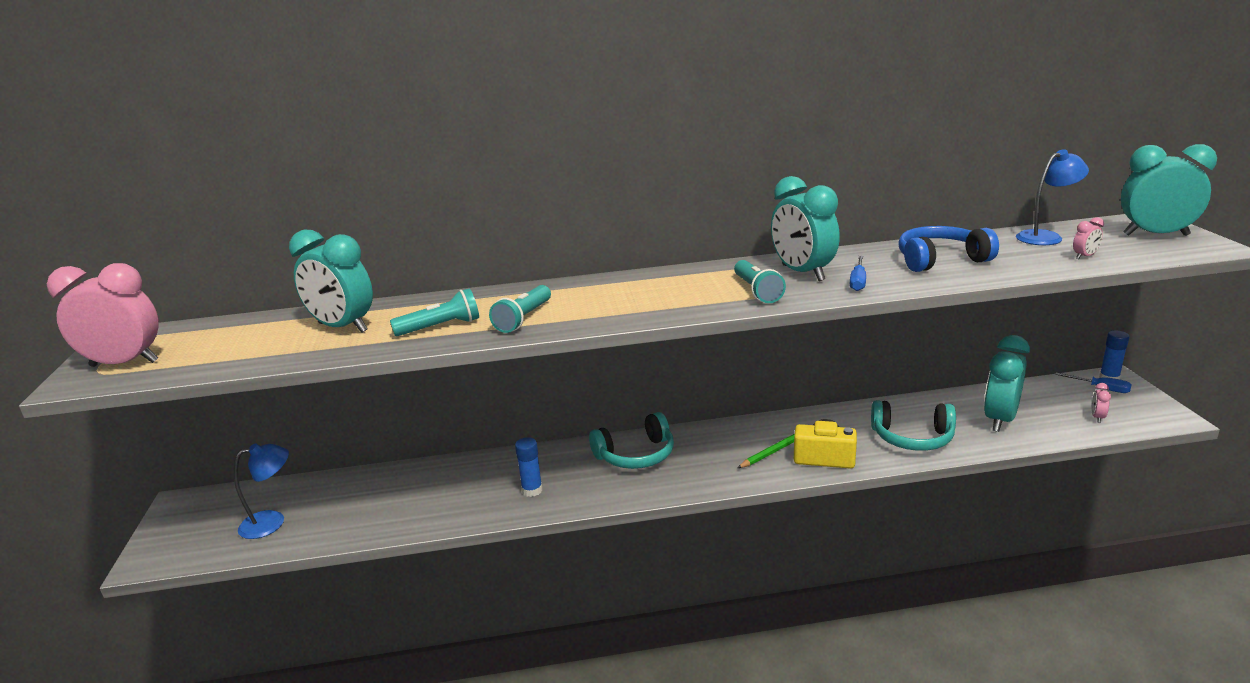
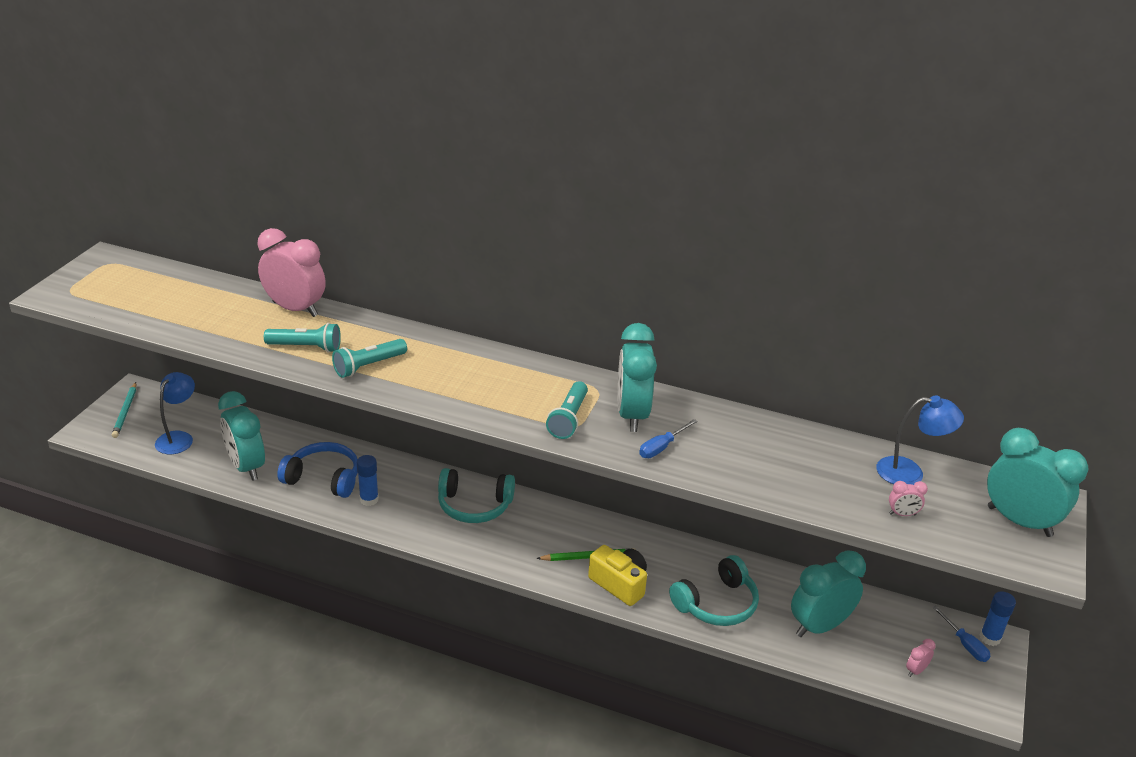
camera: 25 degrees right, 10 degrees up
pink clock [47,263,159,367] -> pink clock moved to [257,228,326,317]
blue lamp [234,443,289,539] -> blue lamp turned 75 degrees counterclockwise [155,372,195,454]
turquoise clock [289,230,373,333] -> turquoise clock moved to [218,391,265,481]
turquoise headphones [871,400,956,451] -> turquoise headphones turned 75 degrees counterclockwise [669,555,759,626]
blue headphones [898,226,999,272] -> blue headphones moved to [277,442,358,498]
none -> turquoise pencil [112,382,136,438]

